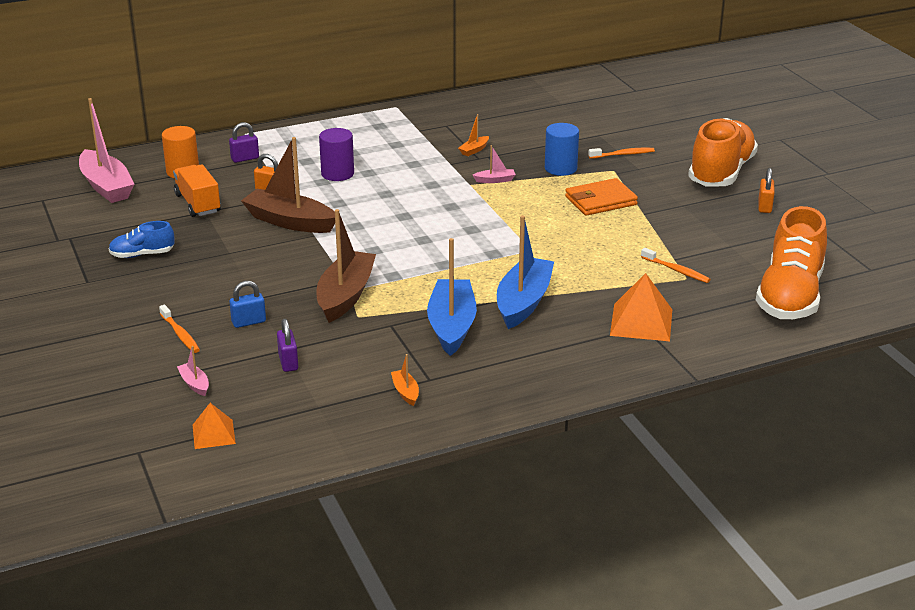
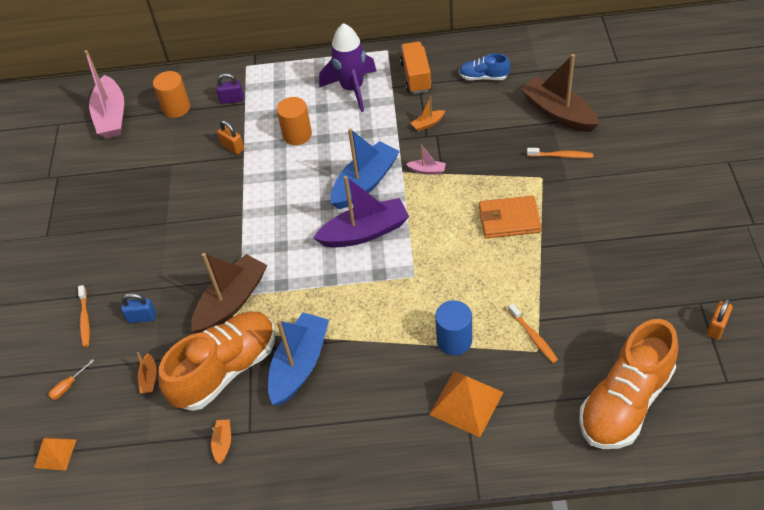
camera: 25 degrees right, 20 degrees up
blue shoe [109,221,175,258] -> blue shoe moved to [459,54,510,81]
orange truck [173,164,221,217] -> orange truck moved to [400,41,432,94]
pink boat [177,346,209,396] -> orange screwdriver [48,359,94,400]
brown boat [241,137,335,233] -> brown boat moved to [521,54,599,132]
purple padlock [277,319,298,372] -> orange boat [137,352,157,393]
purple cylinder [319,128,354,181] -> orange cylinder [277,97,312,145]
blue boat [497,215,554,329] -> blue boat moved to [331,128,400,209]
blue cylinder [545,123,579,176] -> blue cylinder moved to [435,300,472,355]
orange shoe [688,118,758,187] -> orange shoe moved to [159,312,275,411]
orange padlock [758,168,775,213] -> orange padlock moved to [707,298,733,340]
none -> purple boat [313,176,409,248]
none -> purple rocket [319,23,376,112]

